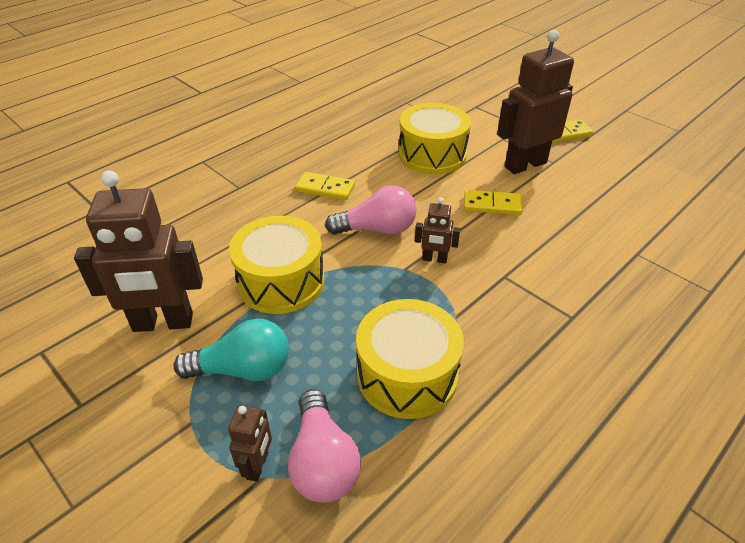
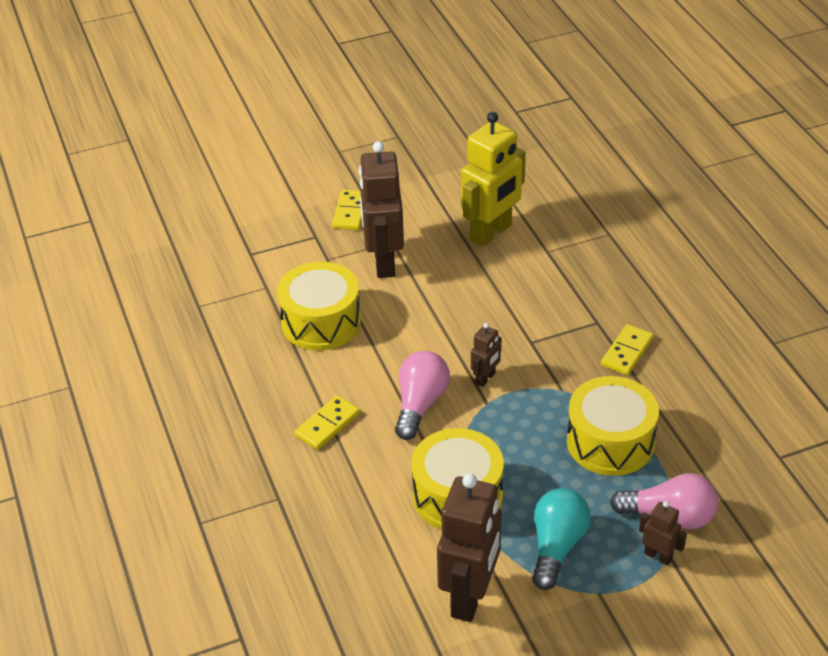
camera: 65 degrees left, 0 degrees up
yellow domino [464,190,522,215] -> yellow domino moved to [601,324,654,375]
none -> yellow robot [461,112,526,247]

